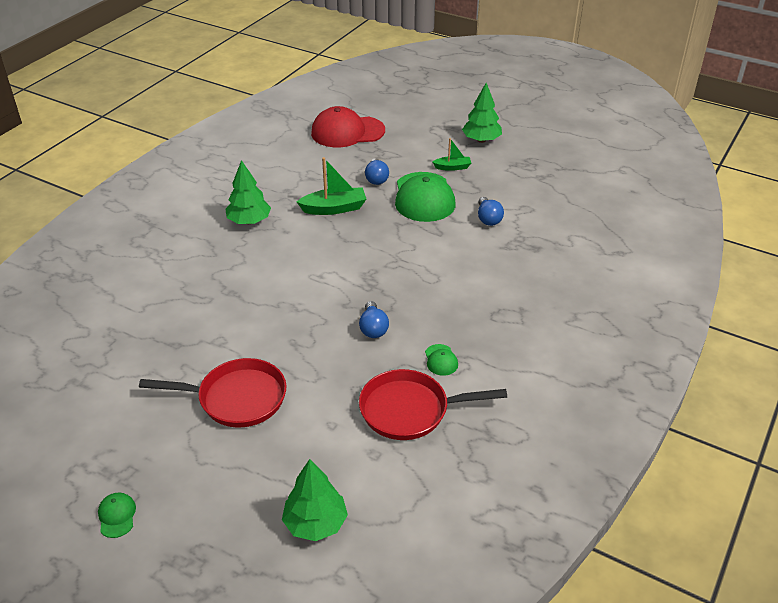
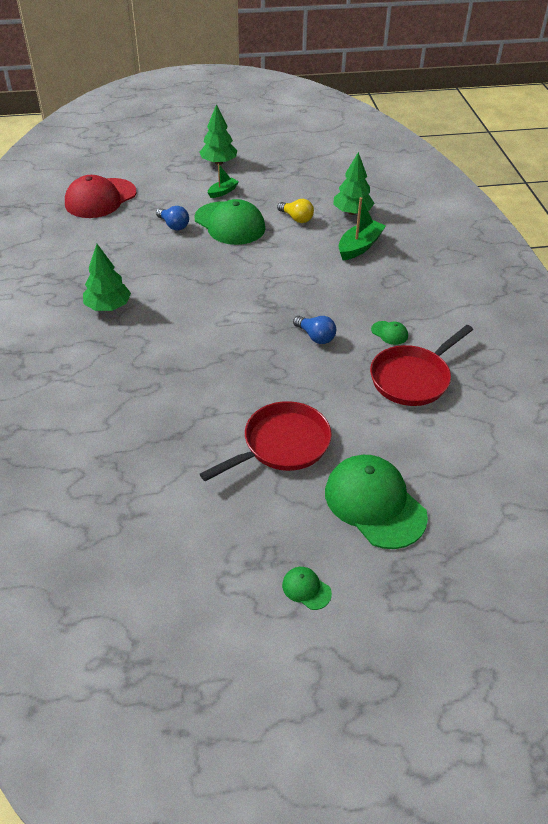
camera: 40 degrees left, 5 degrees up
green tree [282,459,348,541] -> green tree moved to [333,152,375,215]
green boat [297,157,366,215] -> green boat moved to [338,197,386,260]
blue light bulb [478,197,504,226] -> yellow light bulb [277,199,314,223]
none -> green cap [325,455,428,549]

